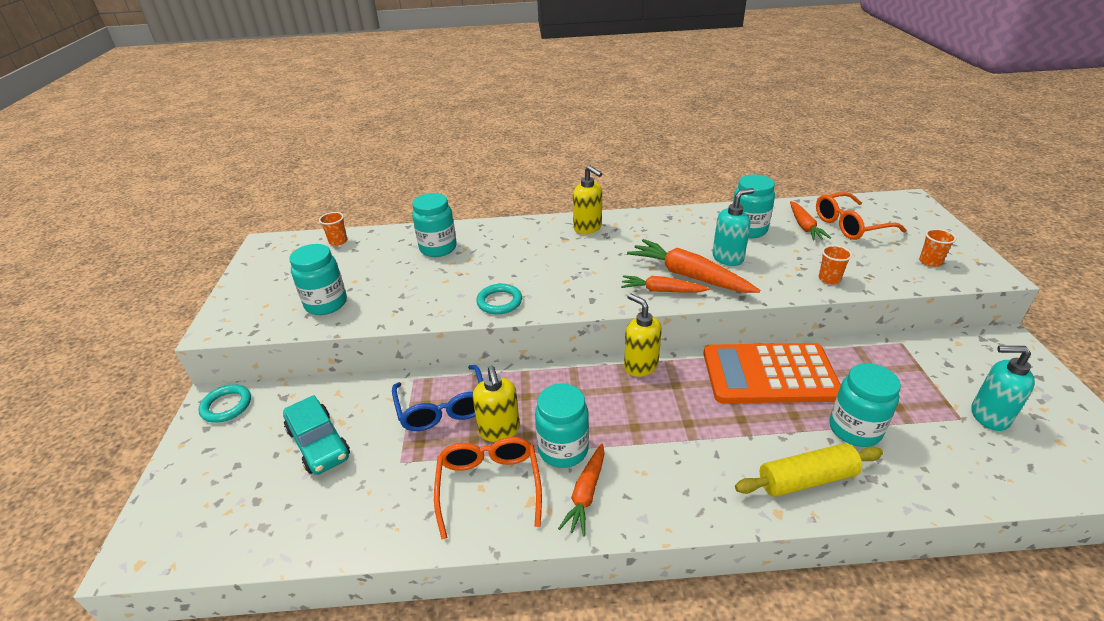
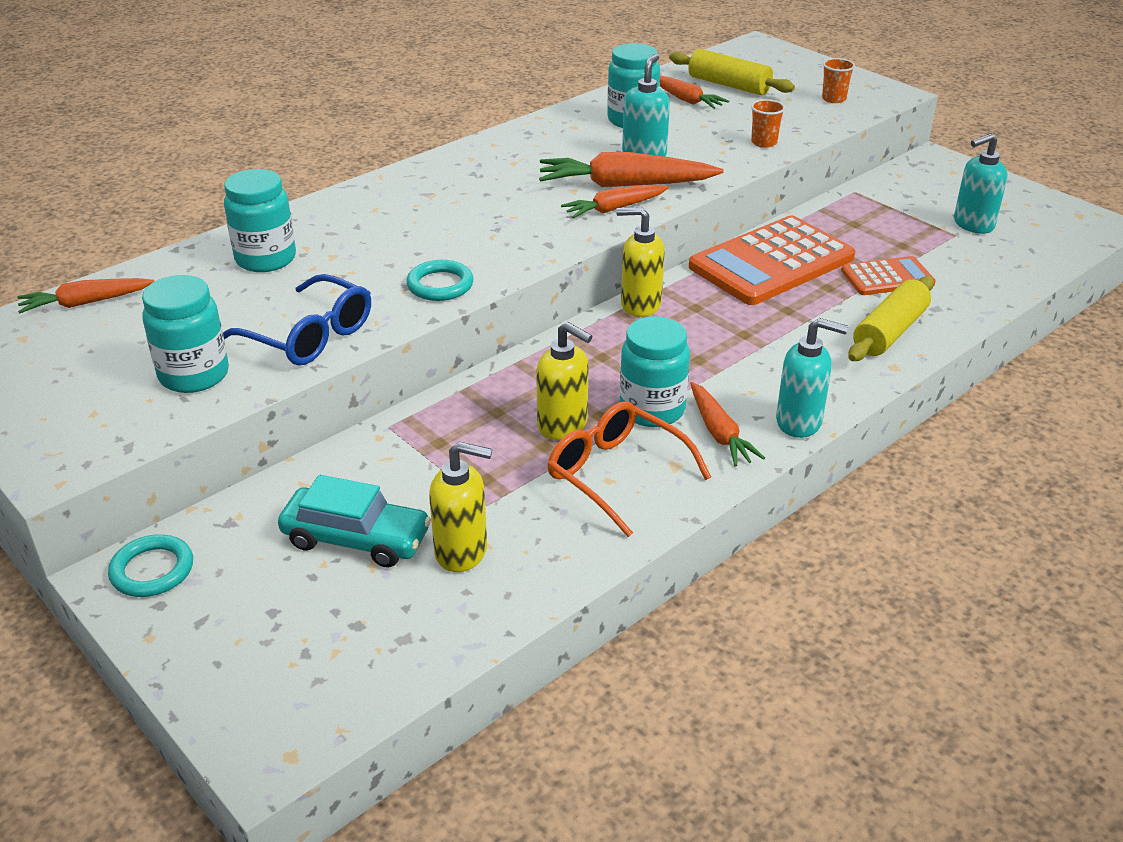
camera: 40 degrees left, 0 degrees up
orange cup [319,212,347,246] -> orange carrot [18,278,155,314]
blue glasses [392,365,483,431] -> blue glasses moved to [223,274,371,365]
yellow soap dispenser [573,165,602,234] -> yellow soap dispenser moved to [429,441,492,572]
orange glasses [816,192,906,240] -> yellow rolling pin [669,49,795,95]
turquoise jar [829,363,901,447] -> orange calculator [841,256,936,295]
none -> turquoise soap dispenser [776,318,848,438]

